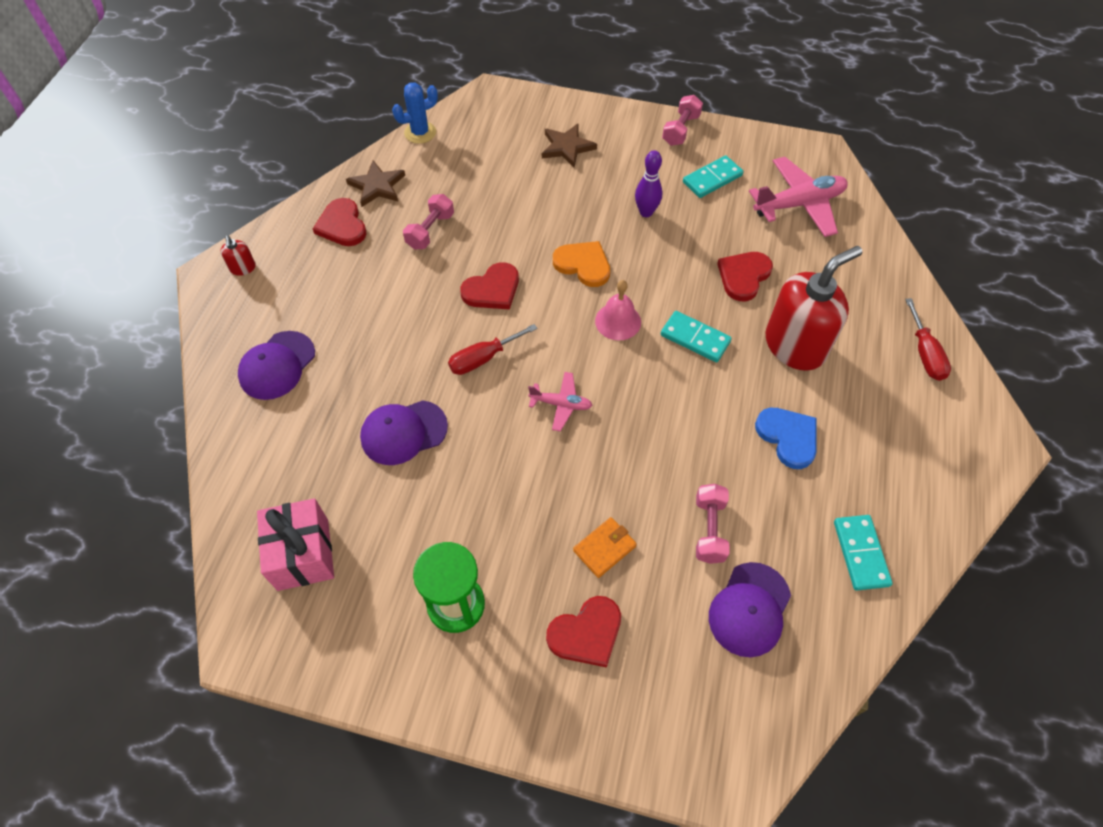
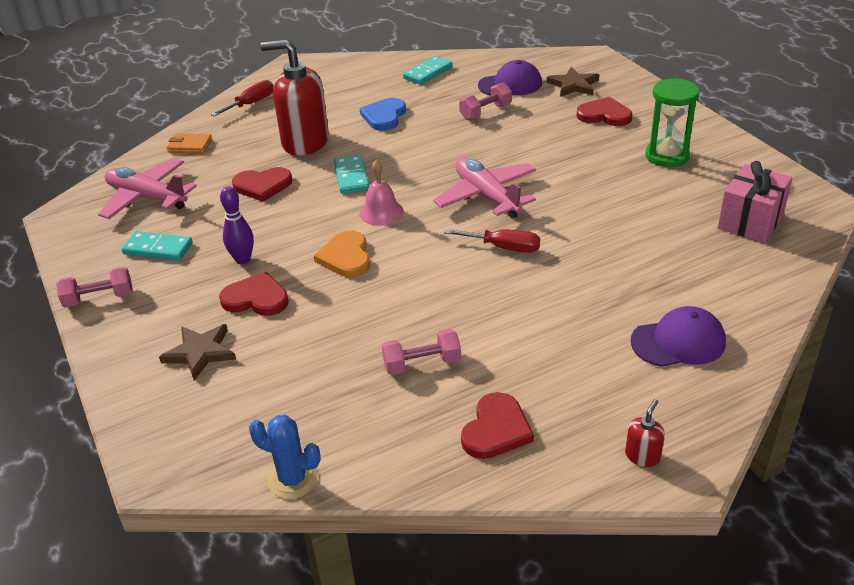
camera: 130 degrees left, 20 degrees down
brown star [346,160,405,207] -> brown star moved to [547,67,599,97]
purple cap [360,400,448,465] -> none
red heart [460,262,519,309] -> red heart moved to [219,272,289,316]
pink plane [528,372,592,432] -> pink plane [433,157,536,219], size x1.86
orange wallet [573,517,637,578] -> orange wallet moved to [167,133,212,154]

